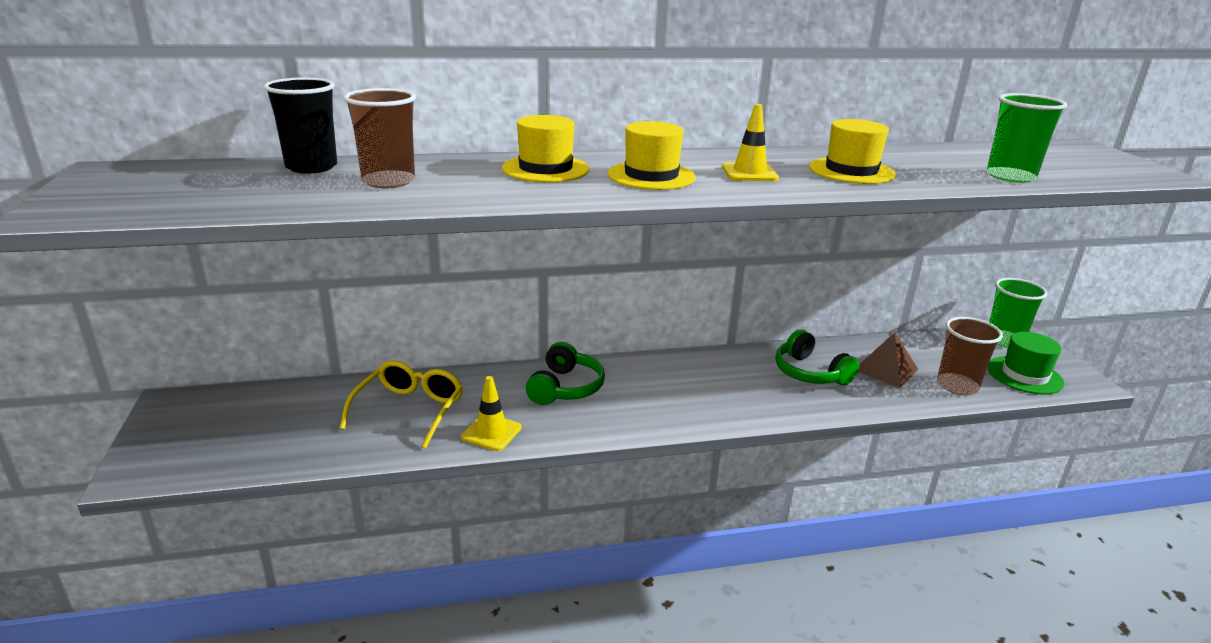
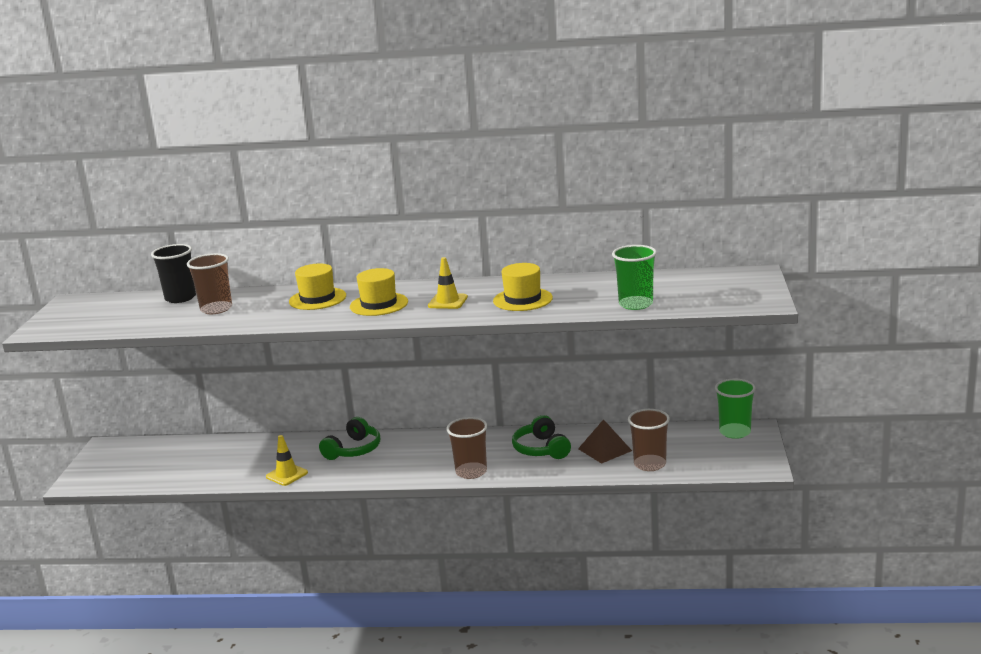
camera: 20 degrees right, 5 degrees down
yellow glasses [340,360,463,448] -> none
green hat [987,332,1064,395] -> none
none -> brown cup [446,417,488,479]

